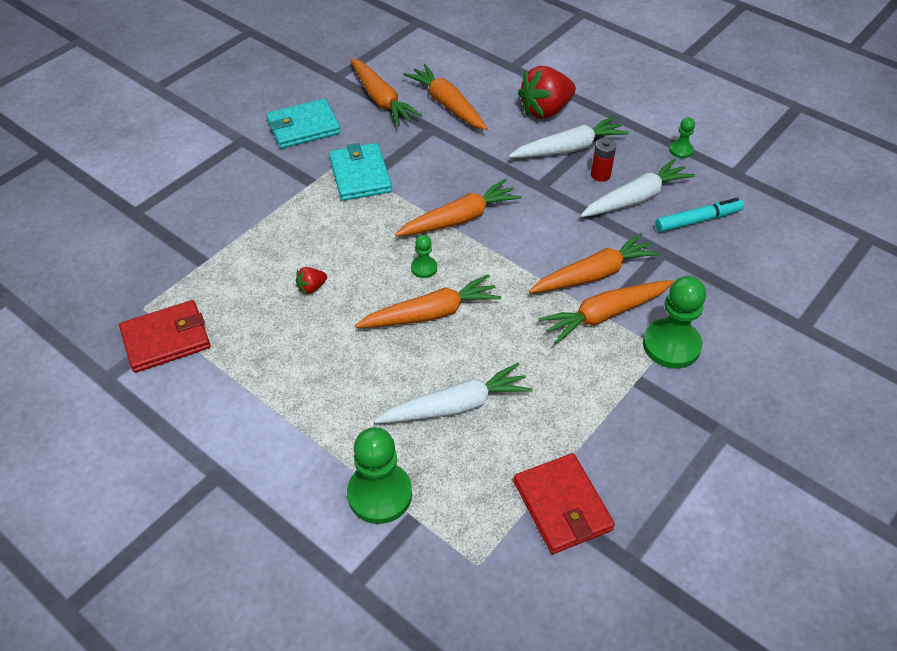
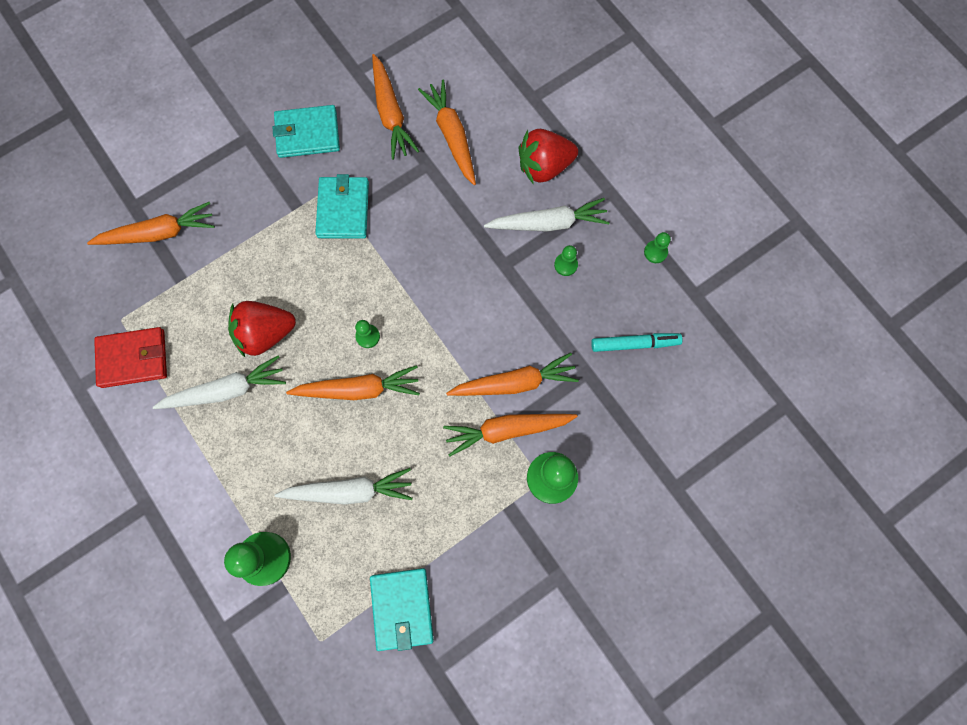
camera: 15 degrees right, 25 degrees up
red strawberry [296,267,327,294] -> red strawberry [228,301,296,357], size x2.24
orange carrot [395,179,522,236] -> orange carrot moved to [87,202,215,245]
red wallet [514,453,615,554] -> turquoise wallet [370,568,434,651]
white carrot [581,158,695,217] -> white carrot moved to [153,356,286,409]
red battery [591,138,616,182] -> green pawn [554,245,578,276]

